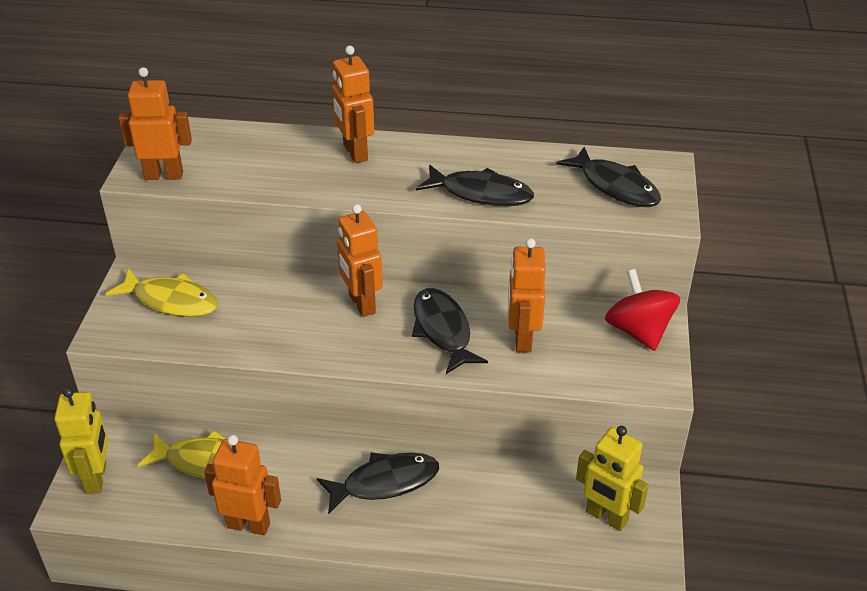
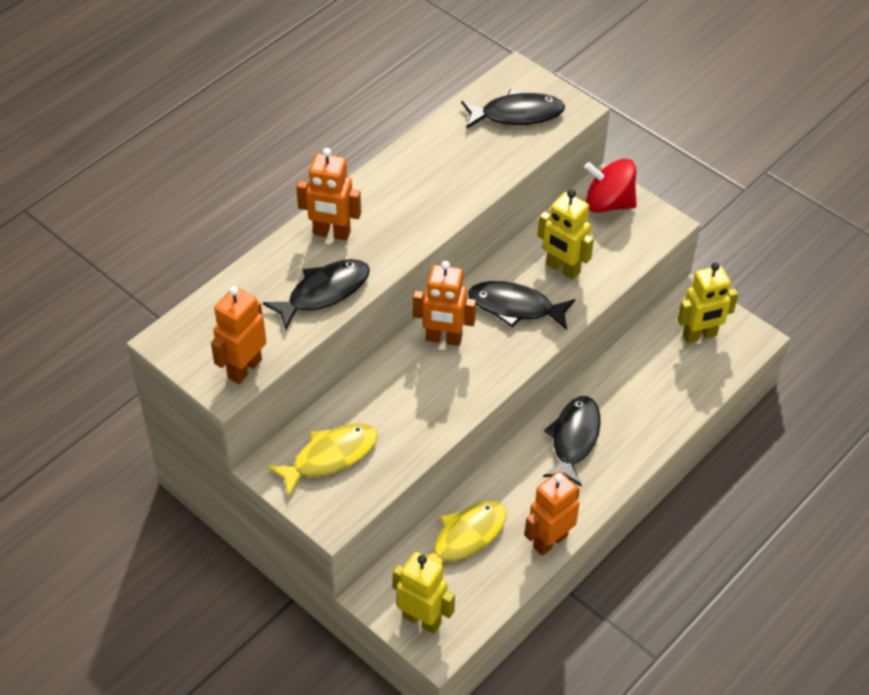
camera: 55 degrees left, 10 degrees up
black fish [416,165,534,206] -> black fish moved to [263,259,370,330]
orange robot [508,238,546,352] -> yellow robot [538,190,594,280]

